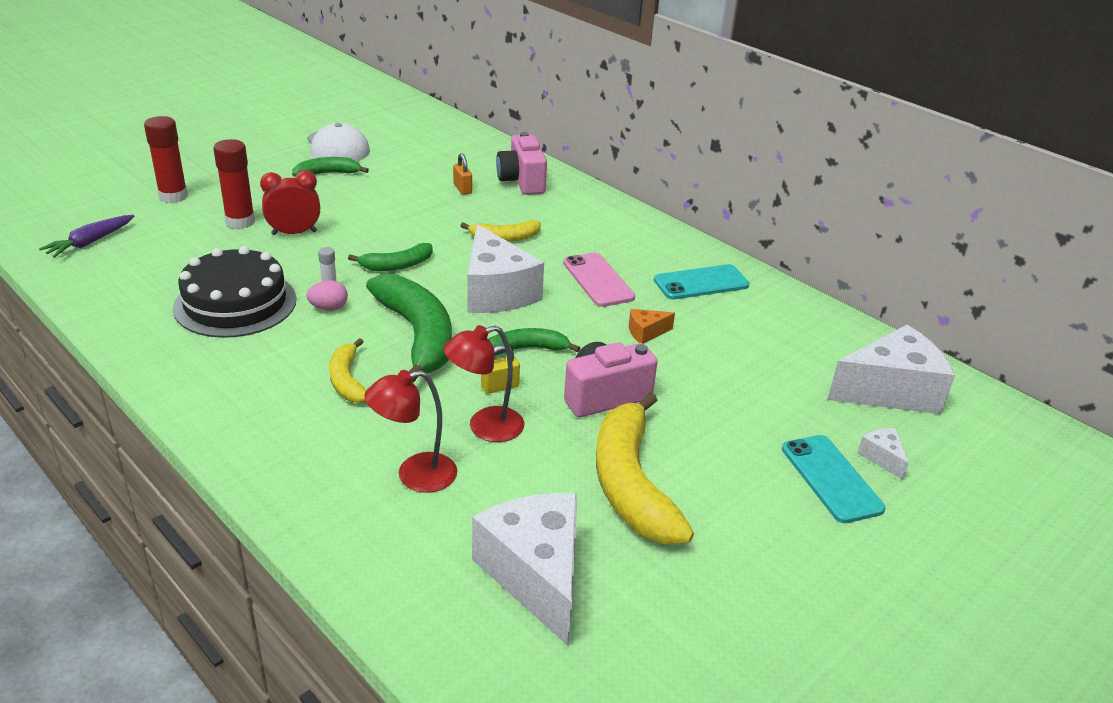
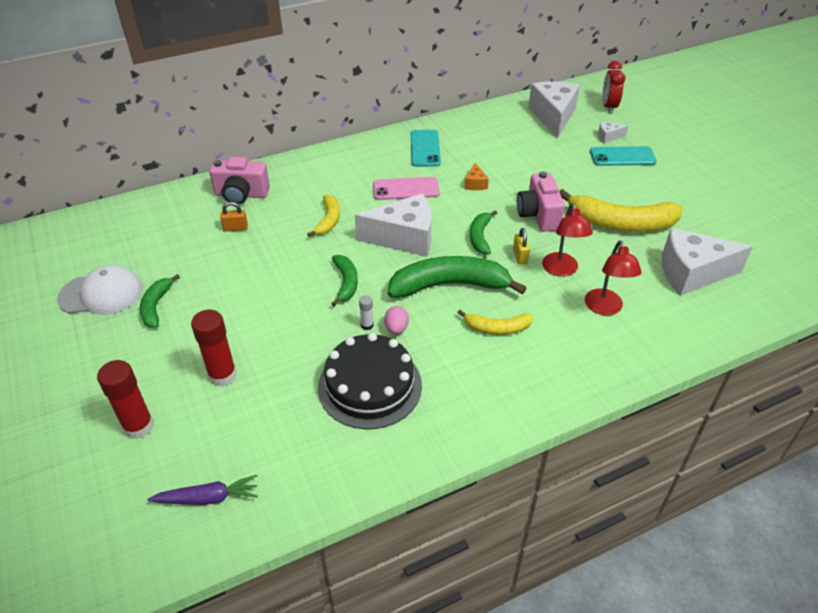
camera: 70 degrees left, 10 degrees up
purple carrot [39,215,134,258] -> purple carrot turned 60 degrees counterclockwise [147,475,258,505]
red clock [260,170,320,235] -> red clock moved to [602,61,626,114]

